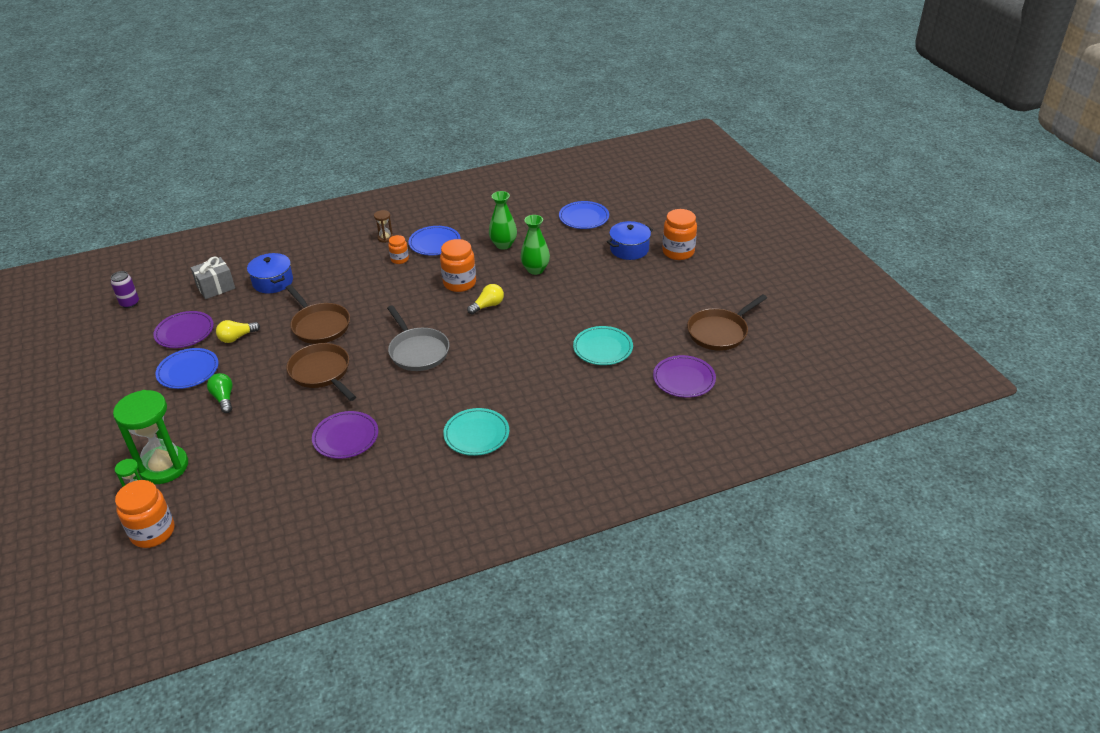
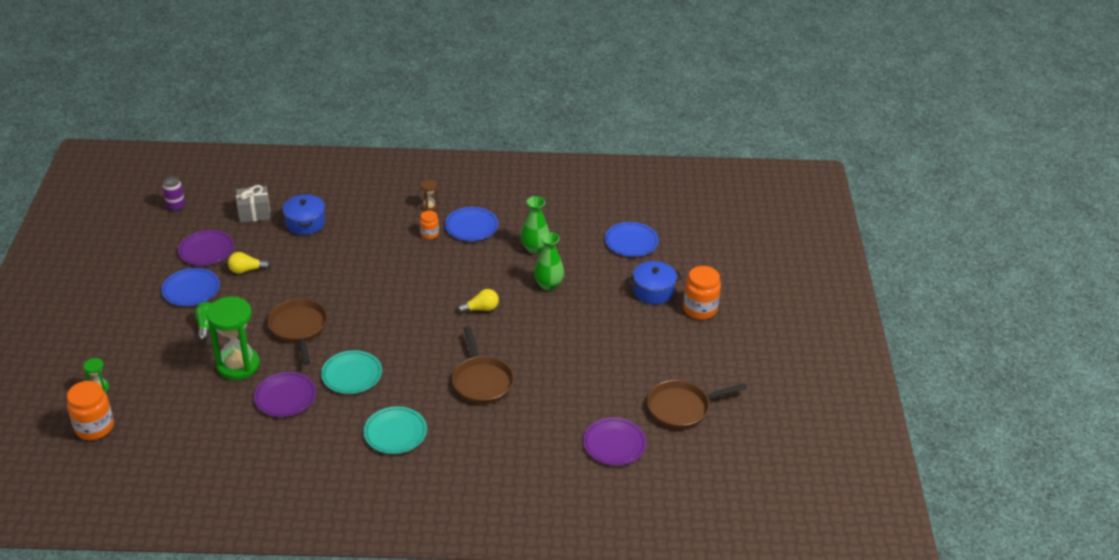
camera: 20 degrees right, 0 degrees up
green hourglass [113,390,188,484] -> green hourglass moved to [206,297,260,380]
brown pan [286,285,350,344] -> brown pan moved to [452,326,514,404]
grey pan [387,305,449,371] -> none
orange jar [440,239,476,292] -> none
turquoise plate [573,326,633,365] -> turquoise plate moved to [321,350,382,394]

